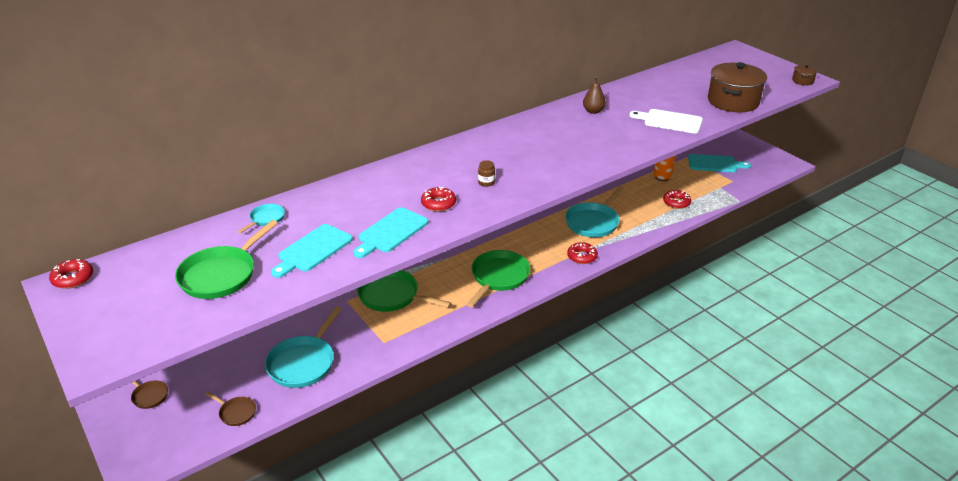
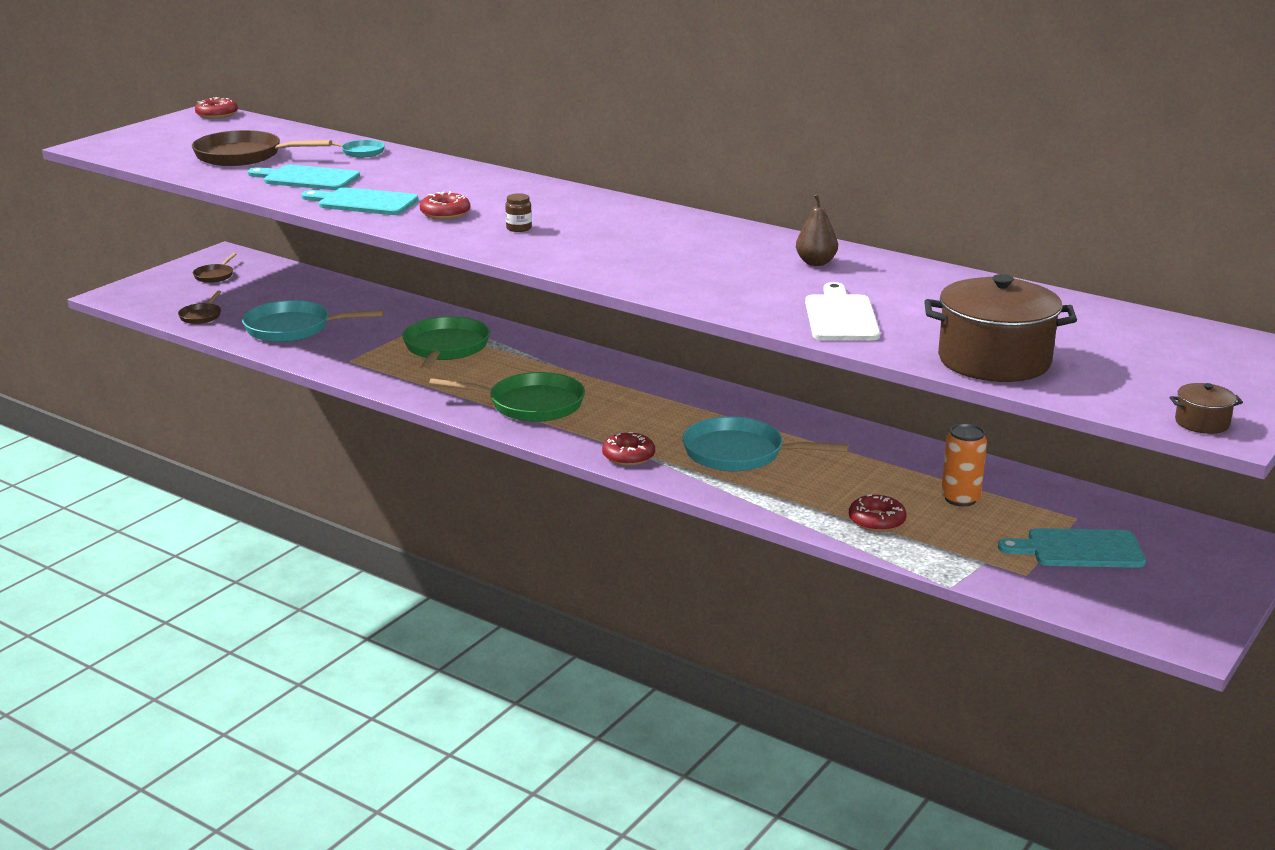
camera: 70 degrees right, 10 degrees down
green pan [175,220,278,299] -> brown pan [192,130,332,166]
turquoise cutting board [688,154,751,172] -> turquoise cutting board turned 105 degrees clockwise [998,528,1146,568]

